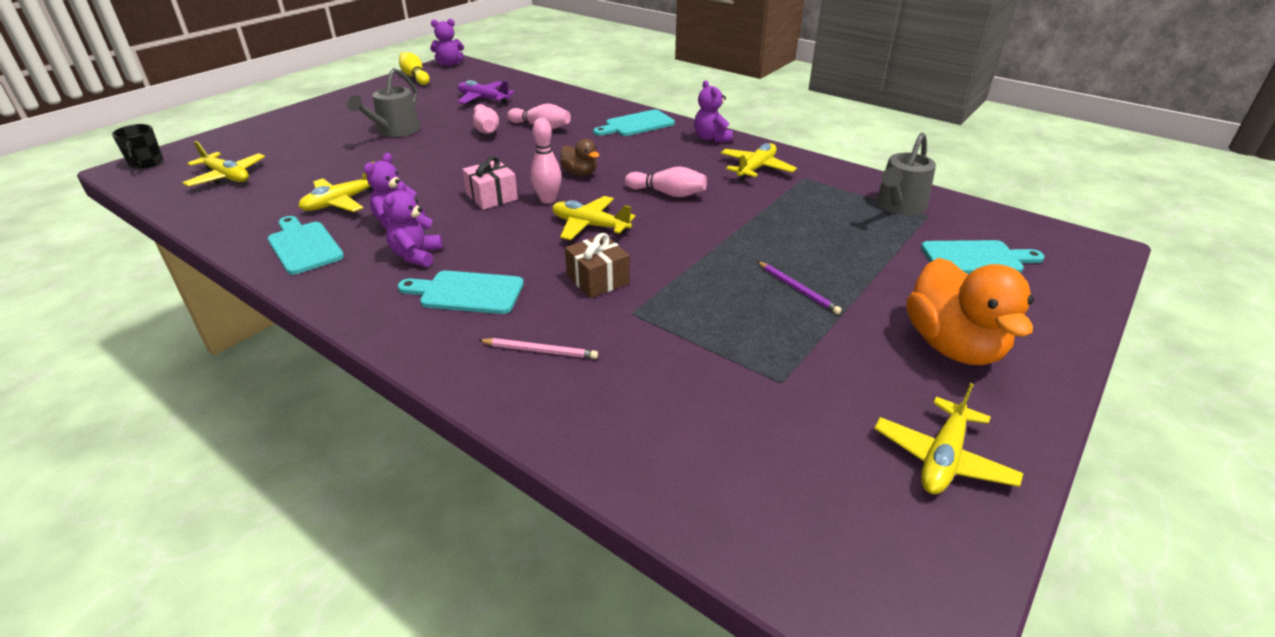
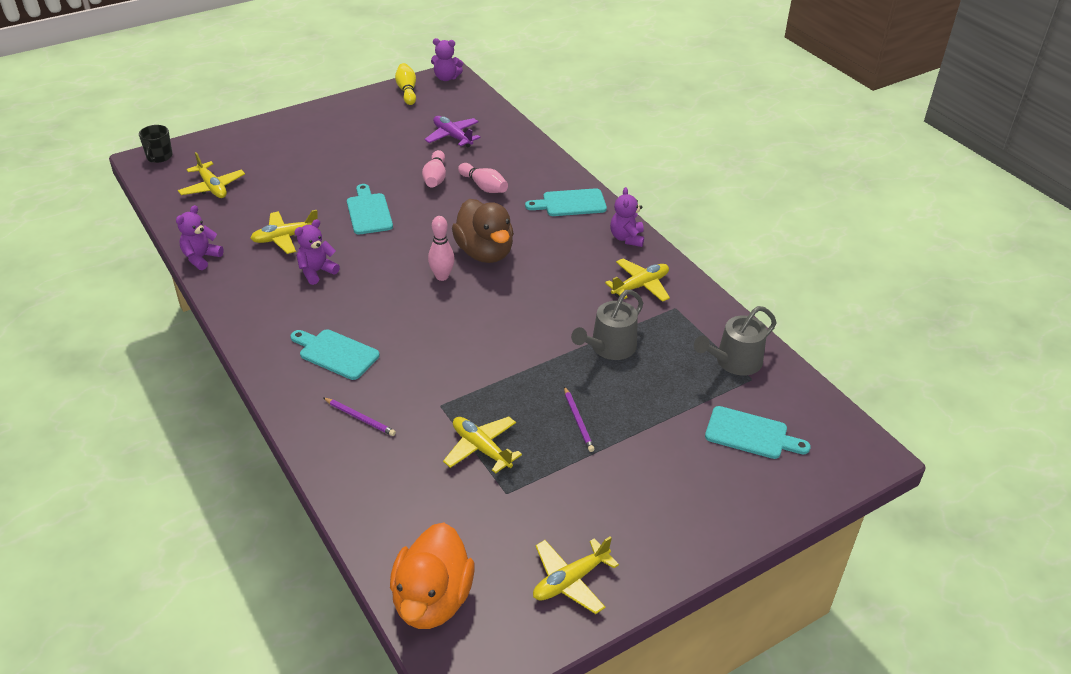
camera: 20 degrees right, 5 degrees up
turquoise cutting board [268,216,344,275] -> turquoise cutting board moved to [347,184,393,234]
grey watering can [347,68,420,137] -> grey watering can moved to [571,290,643,360]
purple teddy bear [383,181,443,267] -> purple teddy bear moved to [176,205,224,270]
pink gift [462,156,518,210] -> none
pink pencil [478,338,598,359] -> purple pencil [323,398,396,436]
yellow plane [552,196,635,240] -> yellow plane moved to [443,416,522,474]
brown duck [560,139,600,176] -> brown duck [452,199,514,263], size x1.97
brown gift [565,233,630,298] -> none
pink bowling pin [625,167,707,197] -> none
orange duck [906,258,1034,365] -> orange duck moved to [390,523,475,629]

